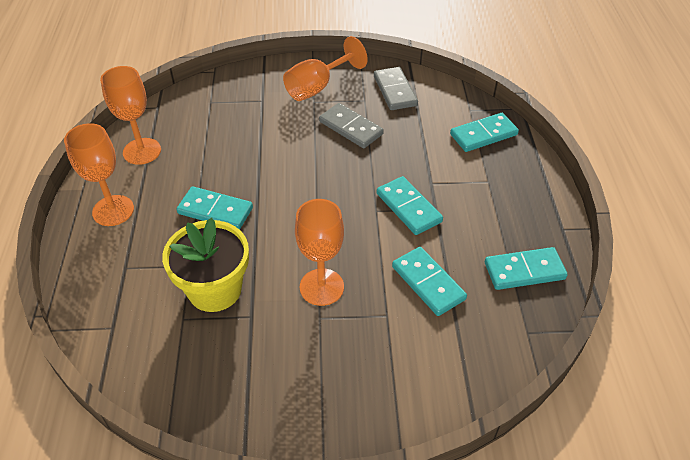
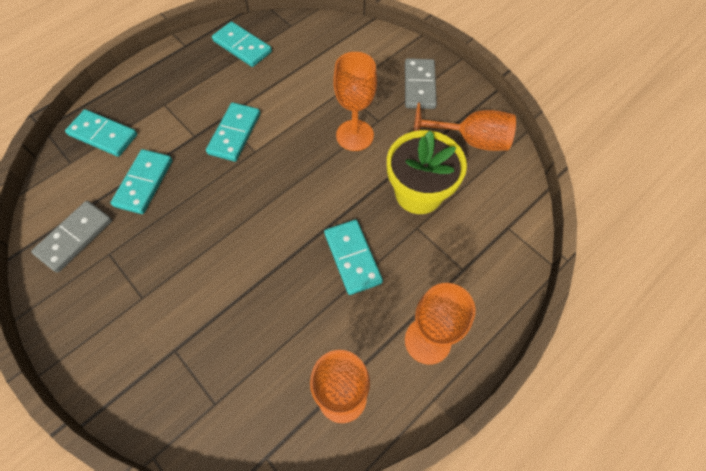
camera: 130 degrees left, 15 degrees up
orange goblet [283,36,368,101] -> orange goblet moved to [414,103,516,151]
grey domino [319,103,384,148] -> grey domino moved to [405,58,437,109]
turquoise domino [392,247,467,316] -> turquoise domino moved to [110,149,173,214]

